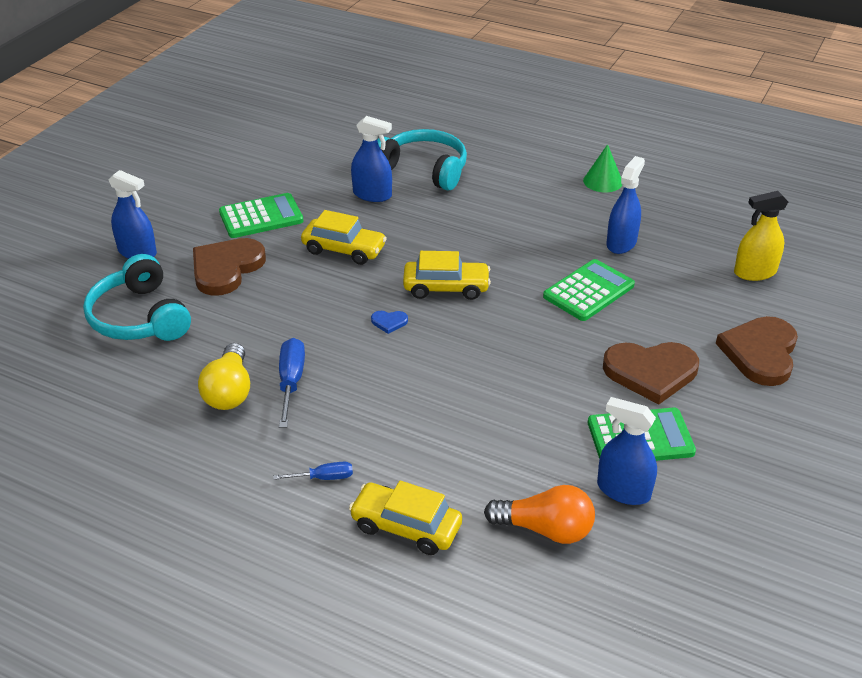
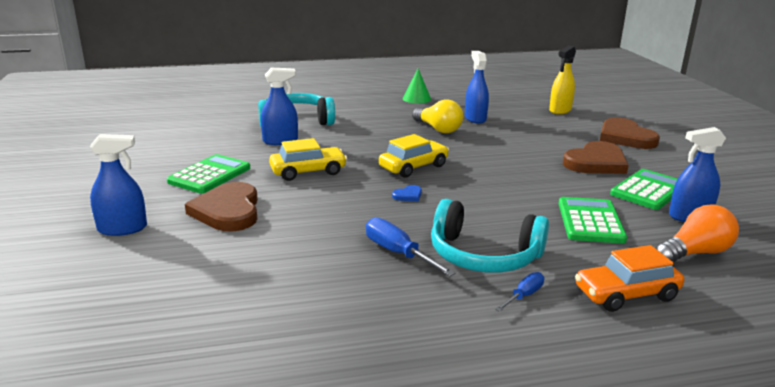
camera: 40 degrees left, 15 degrees down
turquoise headphones [83,254,191,341] -> turquoise headphones moved to [431,199,549,272]
yellow light bulb [198,343,250,410] -> yellow light bulb moved to [412,99,463,133]
yellow car [349,481,462,555] -> orange car [575,245,684,312]
green calculator [543,259,635,321] -> green calculator moved to [559,197,627,244]

